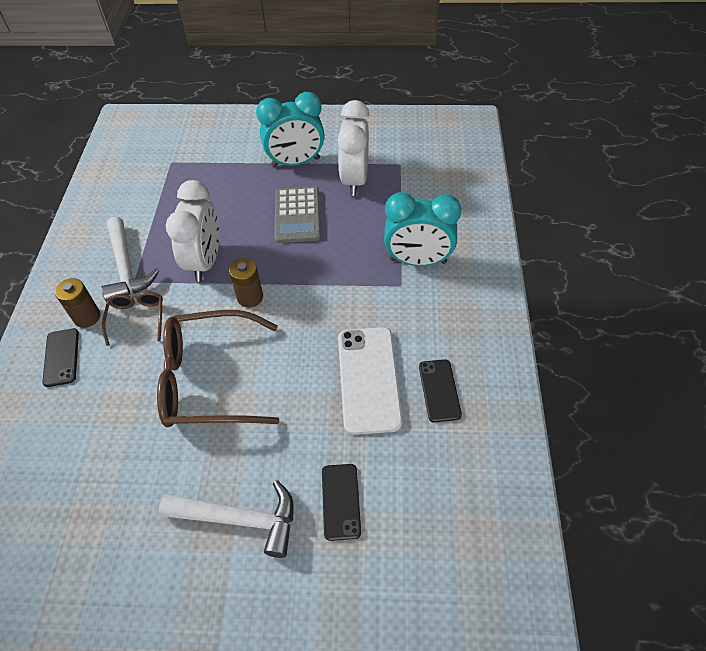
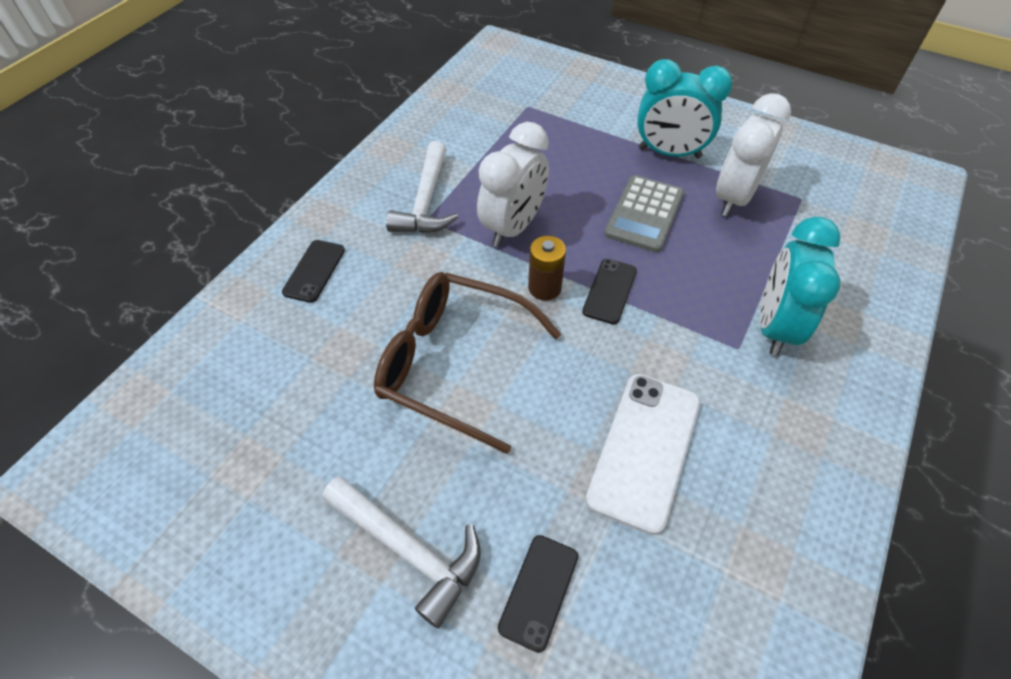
camera: 25 degrees right, 0 degrees up
brown battery [55,278,100,328] -> none
brown glasses [102,292,163,346] -> none
turquoise clock [384,192,462,266] -> turquoise clock turned 75 degrees clockwise [760,217,840,356]
black phone [419,359,462,423] -> black phone moved to [582,259,637,324]

